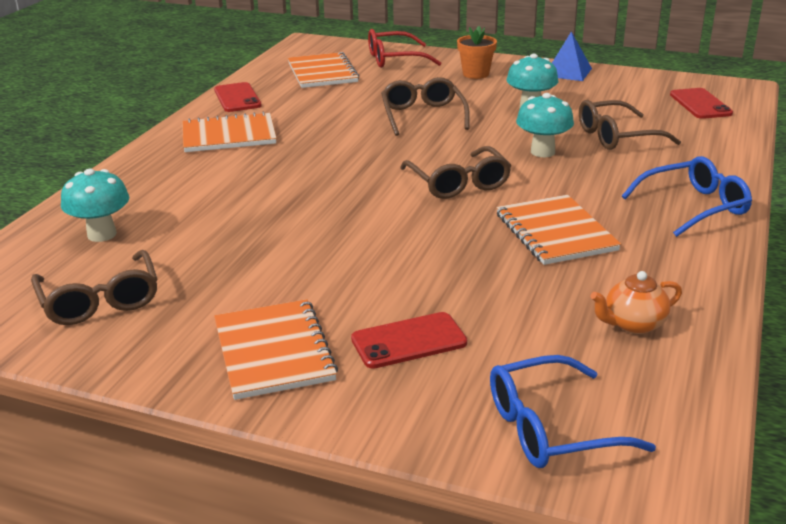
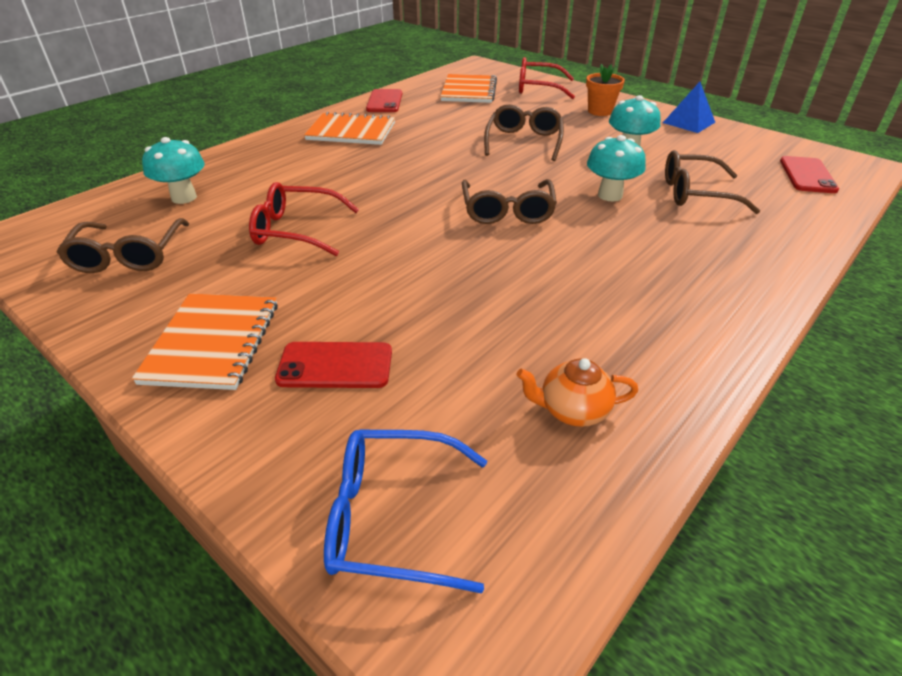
camera: 20 degrees right, 10 degrees up
orange notebook [496,195,621,265] -> none
blue glasses [622,156,752,237] -> none
none -> red glasses [249,182,359,256]

